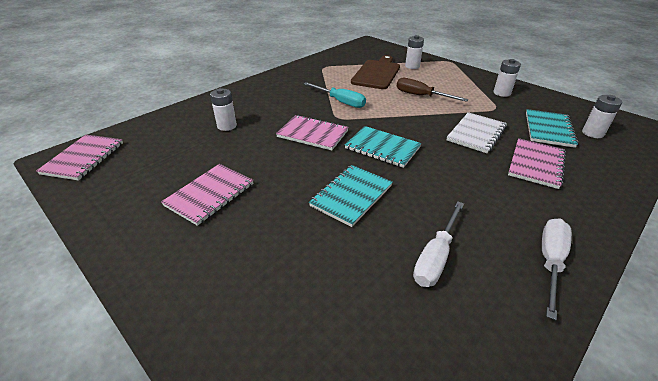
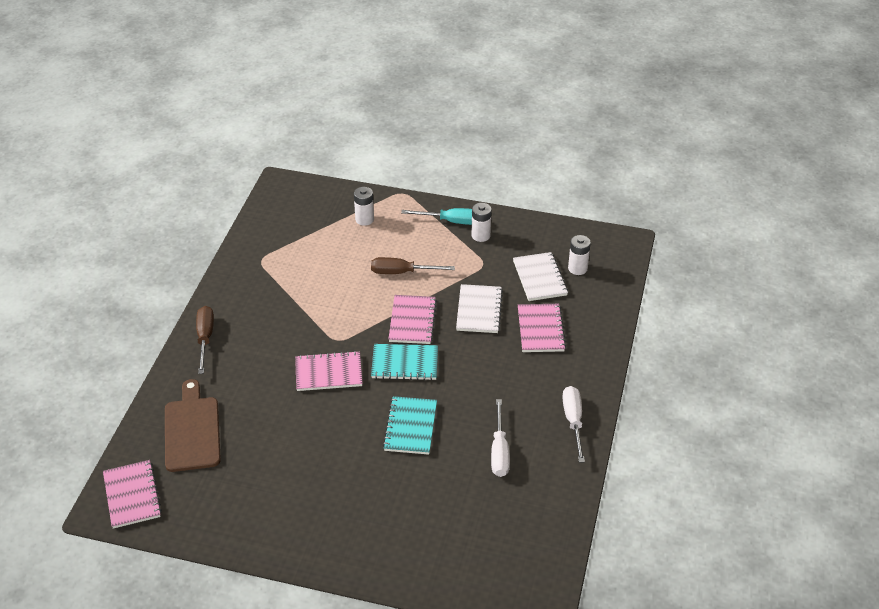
camera: 30 degrees left, 5 degrees up
pink notebook [161,164,253,226] -> pink notebook moved to [388,295,437,344]
white battery [210,88,237,131] -> none
turquoise screwdriver [304,82,366,108] -> turquoise screwdriver moved to [401,208,472,225]
brown cutting board [351,55,400,89] -> brown cutting board moved to [165,379,221,472]
turquoise notebook [526,109,579,148] -> white notebook [513,252,568,301]
none -> brown screwdriver [196,306,214,374]

